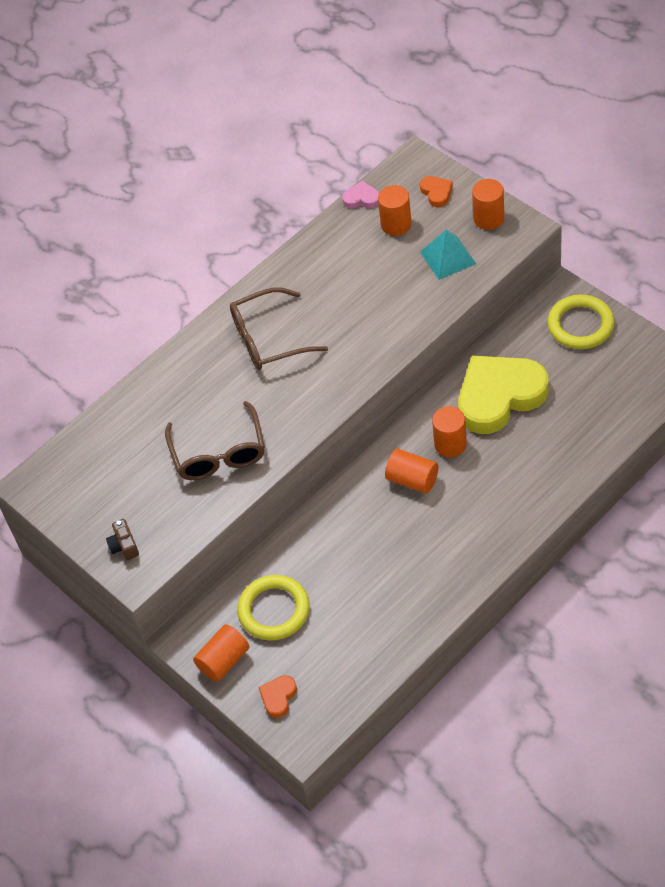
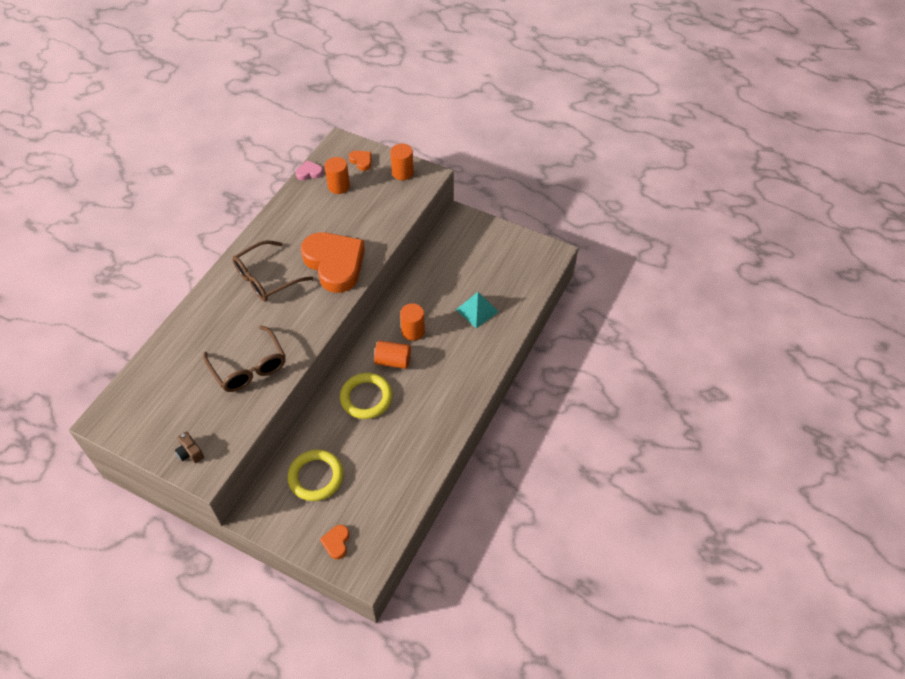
camera: 25 degrees left, 0 degrees up
orange cylinder [193,624,250,682] -> none
turquoise pyramid [420,230,476,280] -> turquoise pyramid moved to [456,292,499,328]
yellow heart [458,355,549,434] -> none
yellow ring [547,295,615,349] -> yellow ring moved to [340,373,393,419]
none -> orange heart [301,232,365,293]

